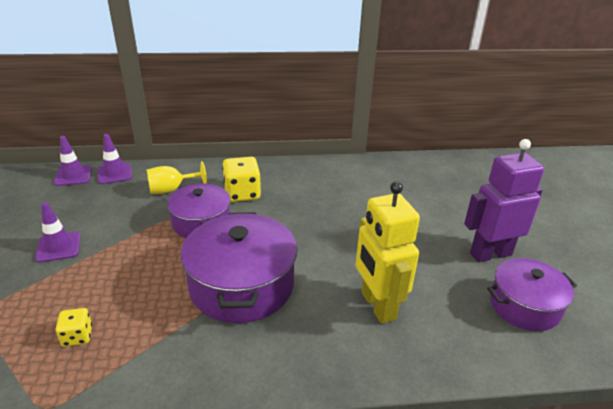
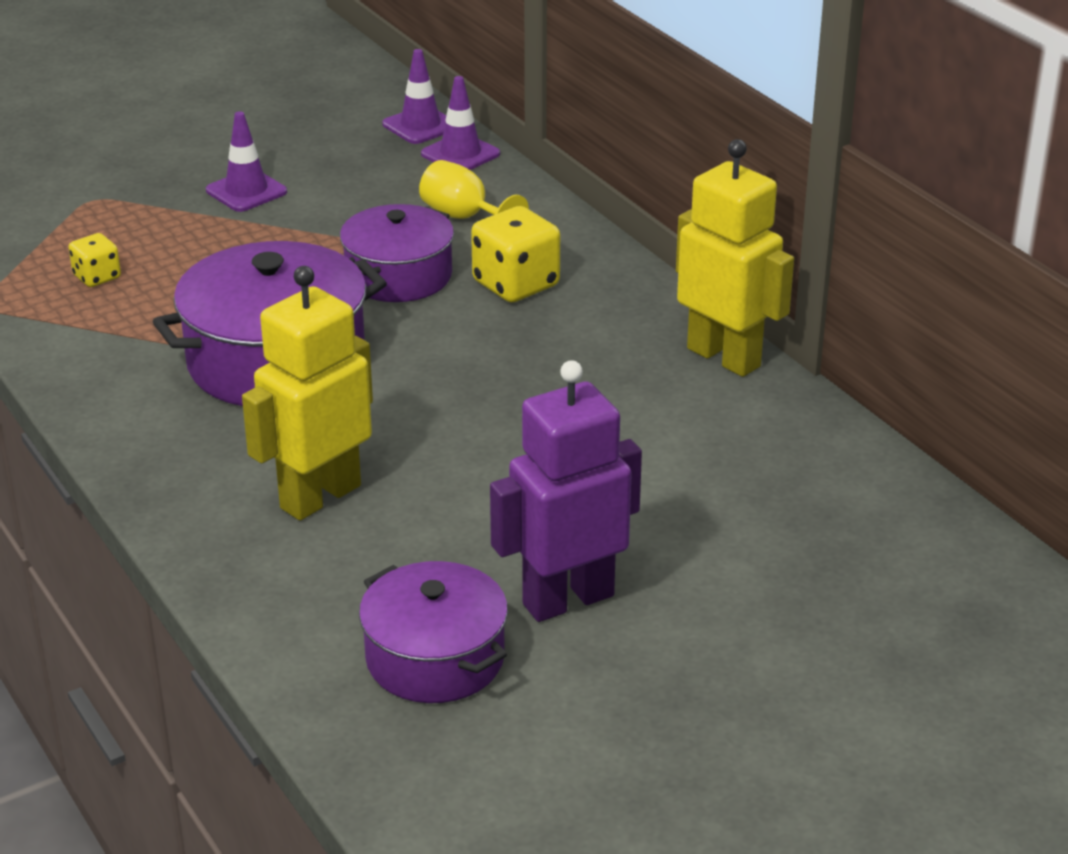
camera: 65 degrees right, 0 degrees up
purple robot [464,139,544,262] -> purple robot turned 75 degrees counterclockwise [490,360,642,622]
none -> yellow robot [676,139,794,377]

